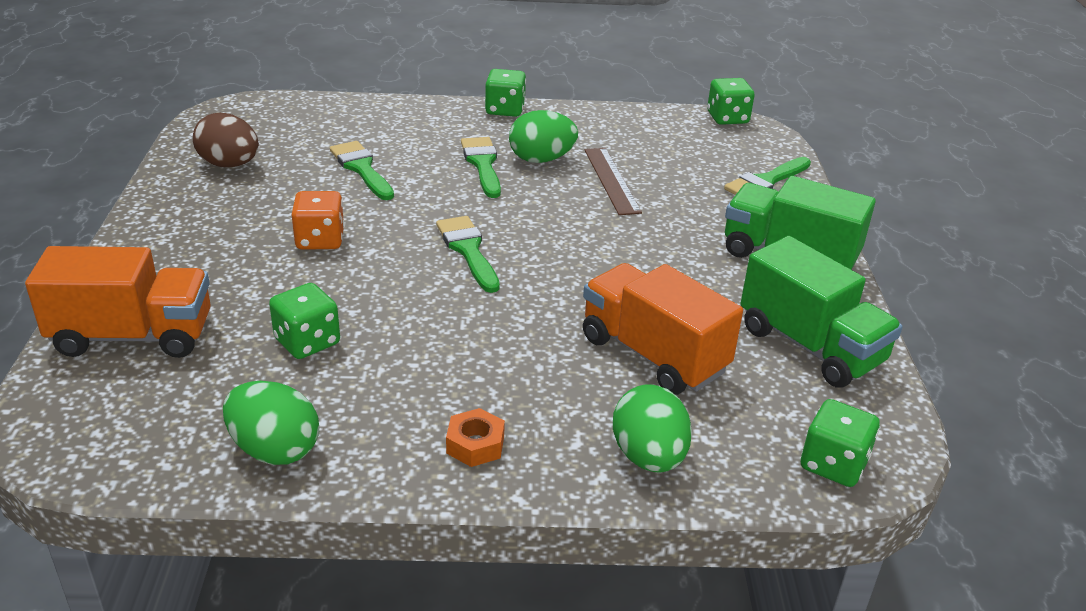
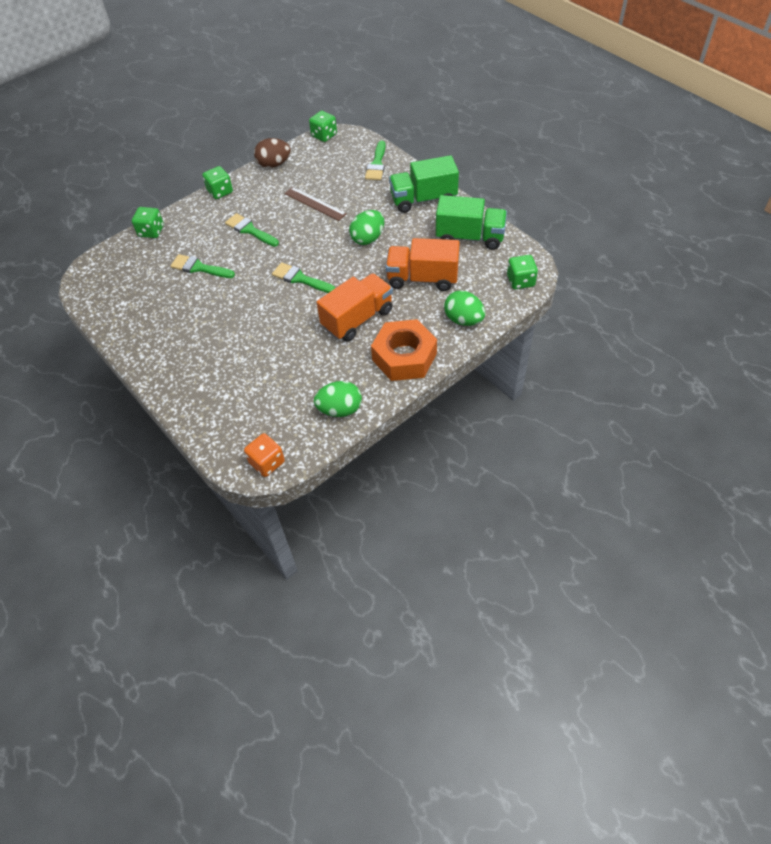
camera: 35 degrees left, 20 degrees up
orange truck [25,246,211,358] -> orange truck moved to [317,273,393,342]
brown egg [193,113,259,167] -> brown egg moved to [254,138,291,168]
green dice [269,283,340,359] -> green dice moved to [132,207,164,238]
orange dice [292,191,344,250] -> orange dice moved to [244,433,285,477]
orange nut [446,408,505,467] -> orange nut [371,319,437,381], size x2.33
green egg [509,110,578,163] -> green egg moved to [349,210,384,245]

